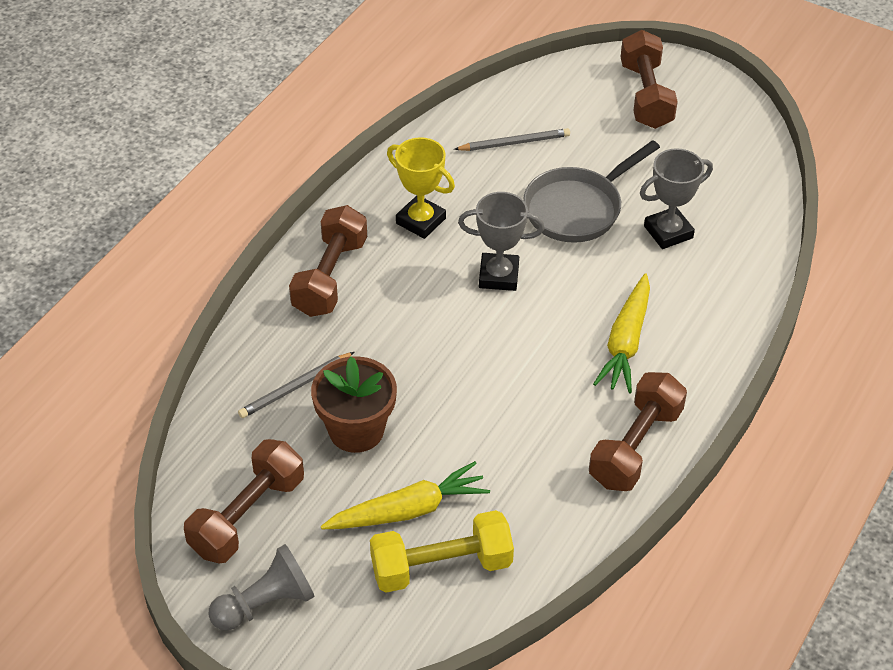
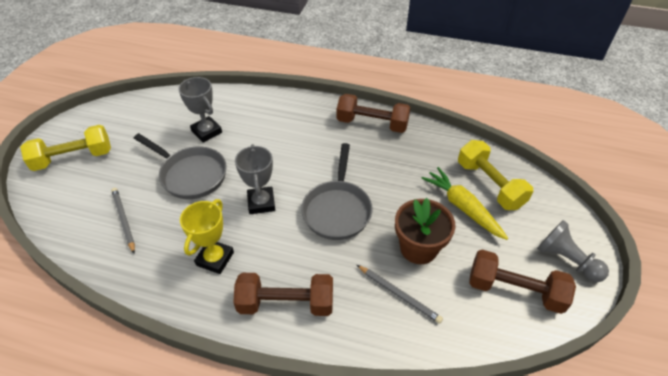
camera: 105 degrees left, 0 degrees up
yellow carrot [593,273,650,393] -> none
brown dumbbell [621,30,678,129] -> yellow dumbbell [20,125,111,171]
none -> grey pan [301,143,372,240]

